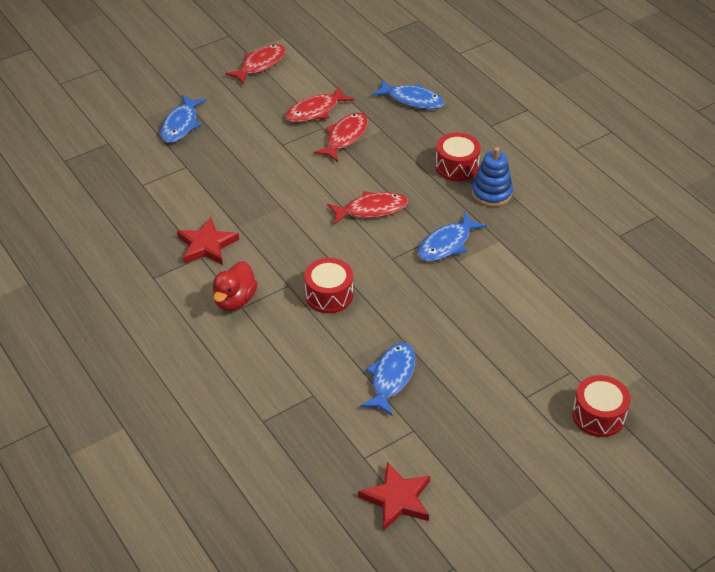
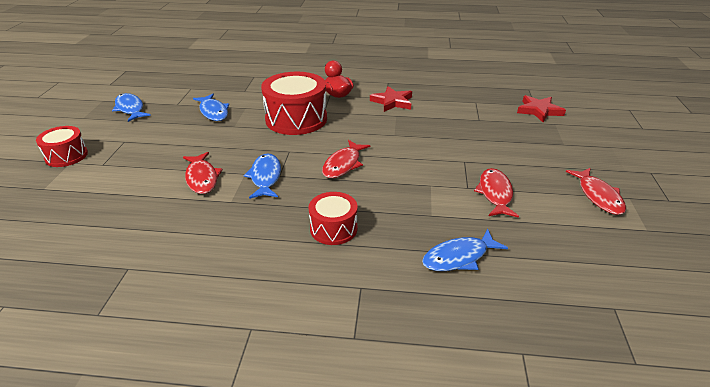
camera: 130 degrees right, 10 degrees down
blue fish [160,95,206,143] -> blue fish moved to [112,93,151,122]
red drum [304,258,353,313] -> red drum [261,72,327,135], size x1.77
red fish [314,113,368,162] -> red fish moved to [183,152,223,194]
red star [358,462,430,531] -> red star moved to [517,95,566,122]
blue stacking toy [472,147,513,207] -> none

